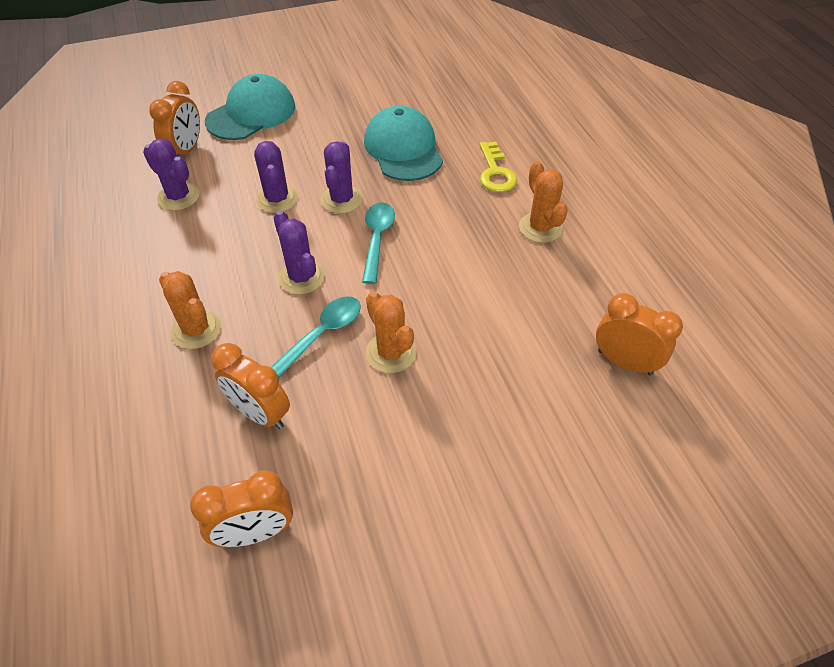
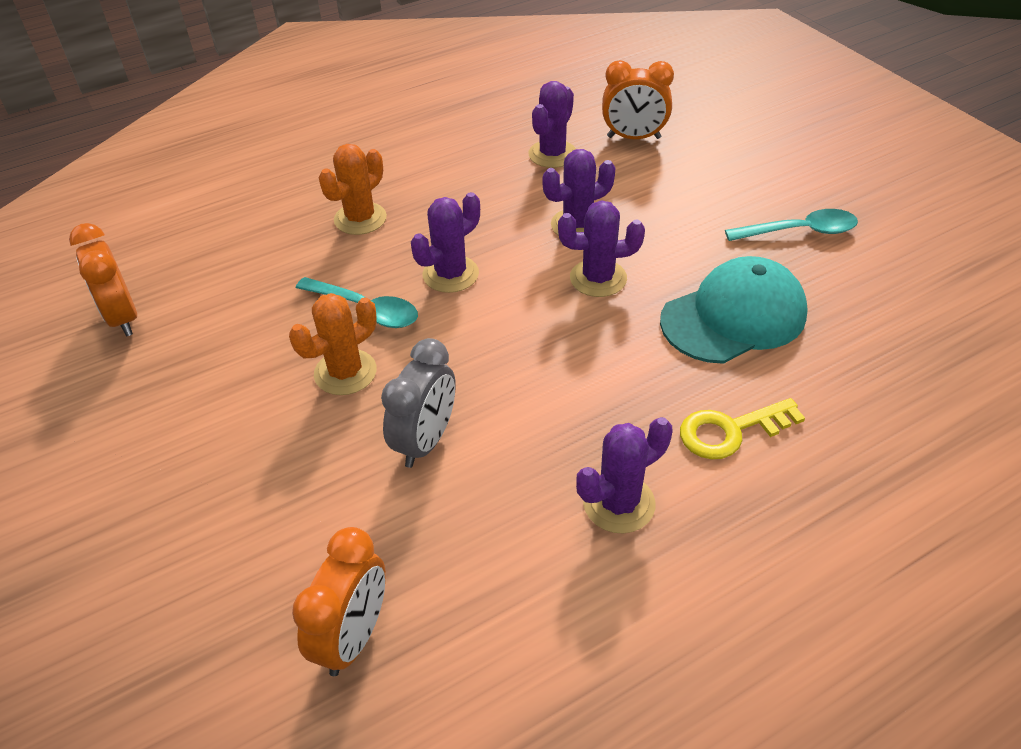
camera: 80 degrees right, 5 degrees down
turquoise cap [205,74,295,140] -> none
orange clock [212,343,290,429] -> none
turquoise spoon [362,202,395,284] -> turquoise spoon moved to [725,209,858,241]
orange cactus [519,161,568,243] -> purple cactus [576,417,673,534]
none -> grey clock [381,338,456,468]

